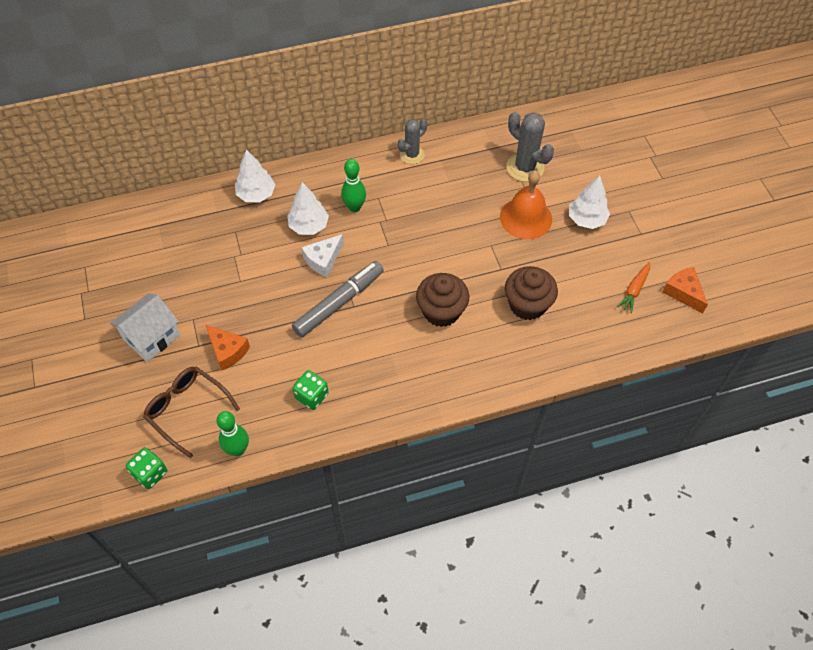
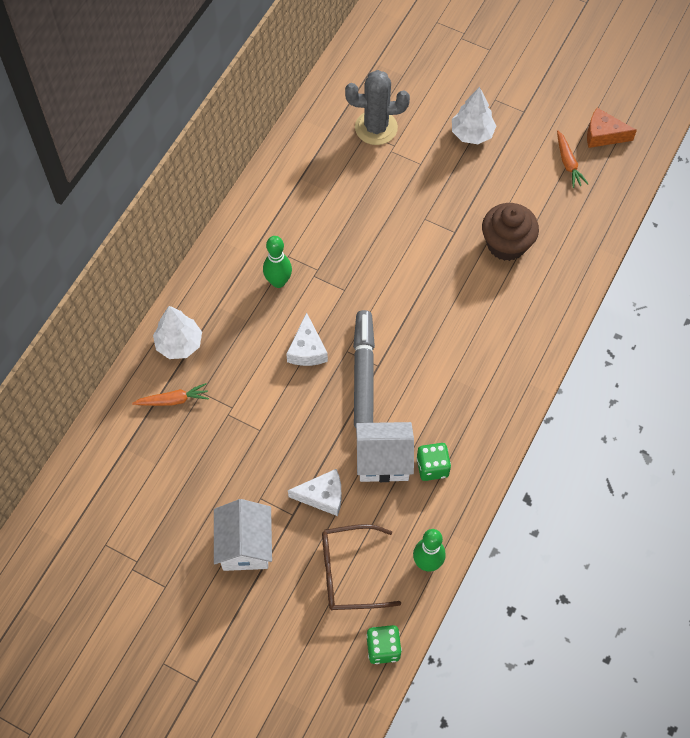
camera: 45 degrees left, 5 degrees up
orange cheese [206,325,250,371] -> white cheese [288,469,341,516]
white tree [287,182,329,235] -> none
grey cactus [398,119,427,164] -> none
brown cupcake [416,273,469,327] -> none
orange bell [500,171,552,239] -> none
none -> orange carrot [132,383,209,406]
none -> white house [356,422,414,482]

